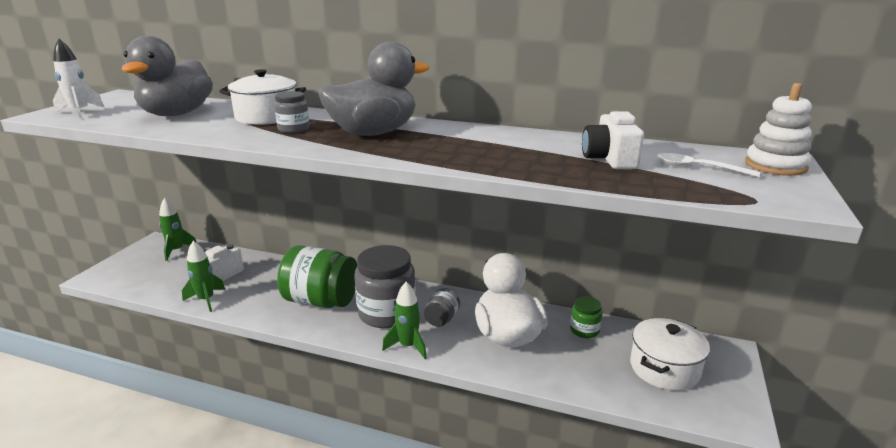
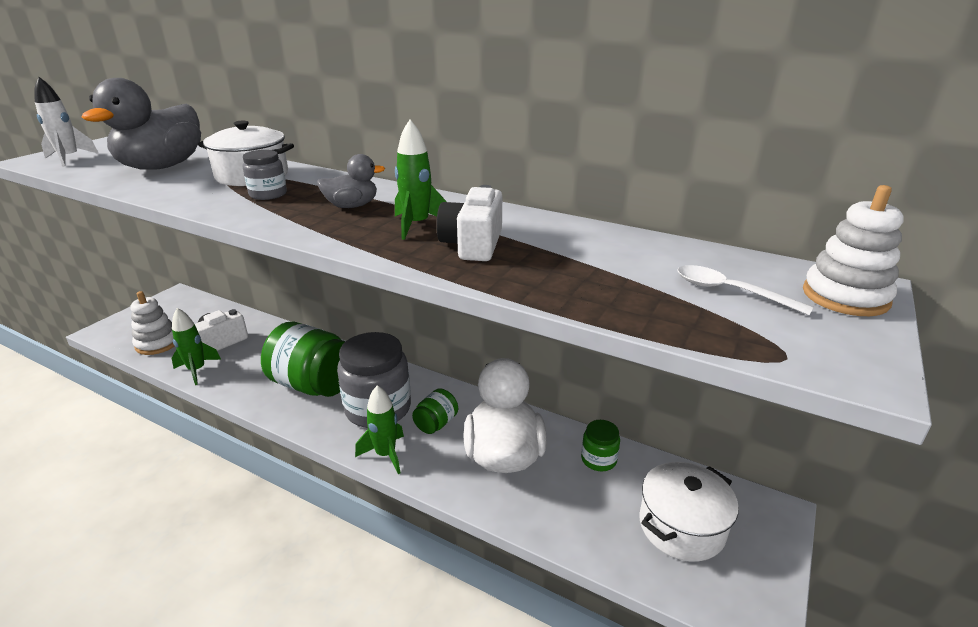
camera: 10 degrees right, 5 degrees up
green rocket [159,198,197,261] -> green rocket moved to [395,120,447,240]
grey duck [318,42,429,136] -> grey duck [317,154,385,208], size x0.49
grey jar [424,288,460,327] -> green jar [412,388,458,434]
white camera [582,110,644,169] -> white camera moved to [436,185,502,261]
none -> white stacking toy [130,291,175,355]

